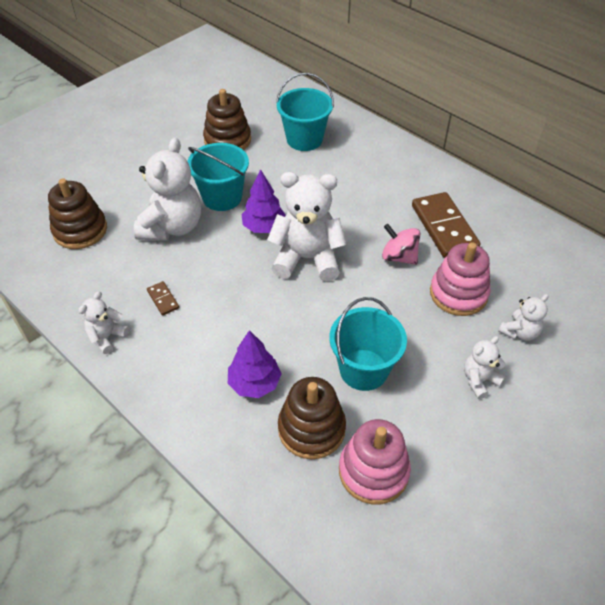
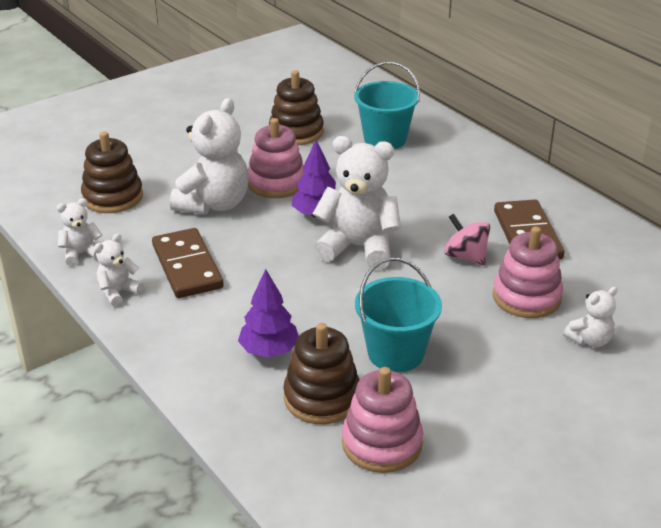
camera: 10 degrees right, 15 degrees down
brown domino [147,281,179,316] -> brown domino [152,228,224,298], size x2.26
turquoise bucket [187,143,249,211] -> pink stacking toy [248,118,305,198]
white teddy bear [464,336,506,399] -> white teddy bear moved to [57,198,102,266]

